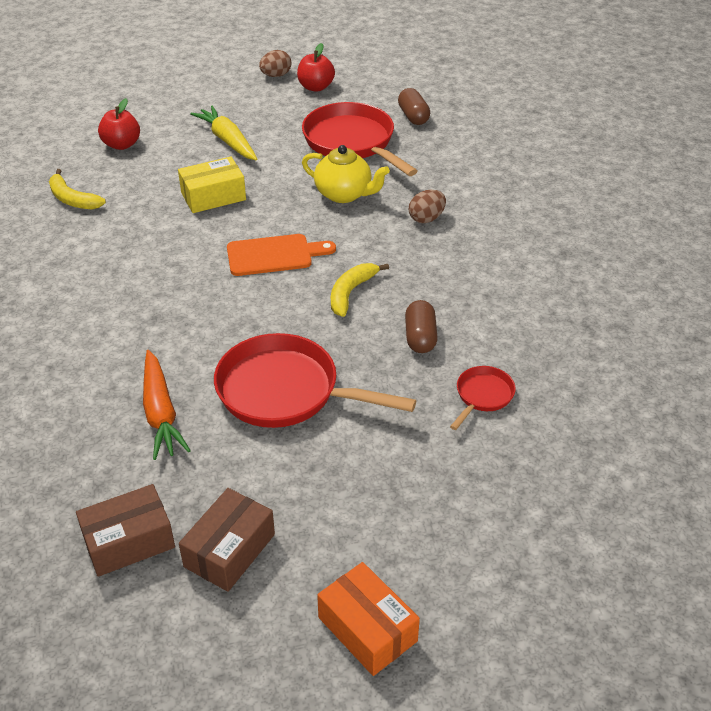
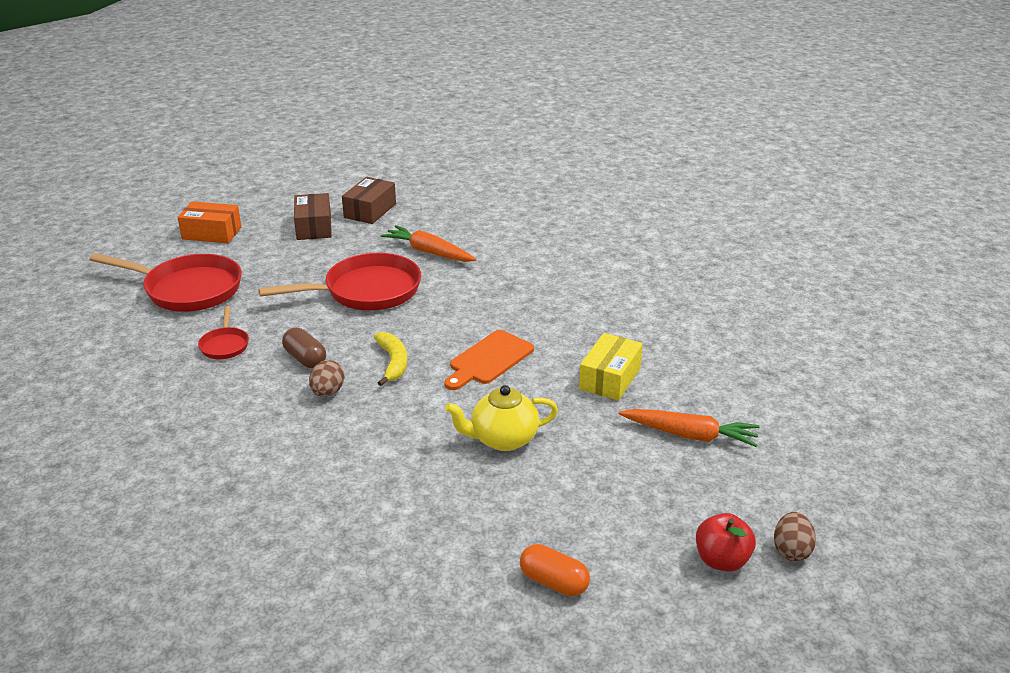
camera: 140 degrees right, 10 degrees down
yellow banana [49,169,106,210] -> none
red apple [98,98,140,150] -> none
yellow carrot [190,105,257,160] -> orange carrot [619,409,760,447]
red pan [302,102,418,176] -> red pan moved to [89,253,242,312]
brown capsule [398,88,430,125] -> orange capsule [520,544,590,596]
brown egg [409,190,446,223] -> brown egg moved to [309,360,344,397]

